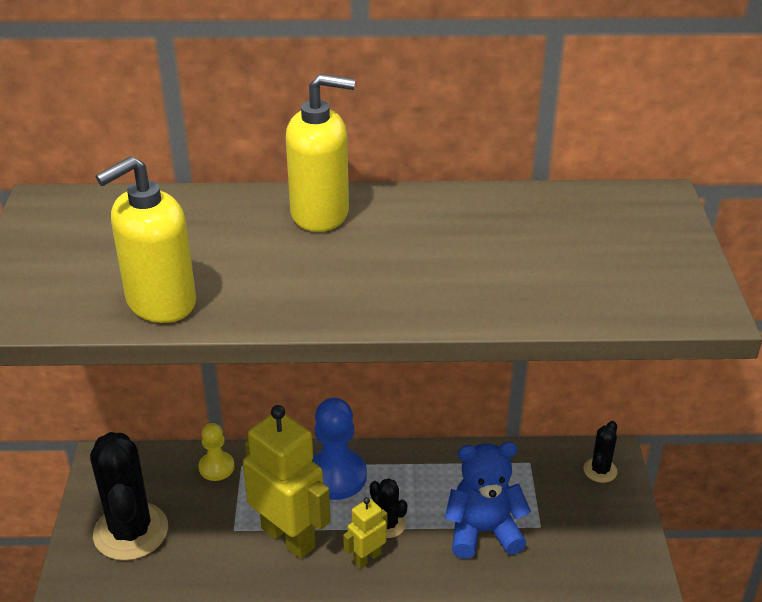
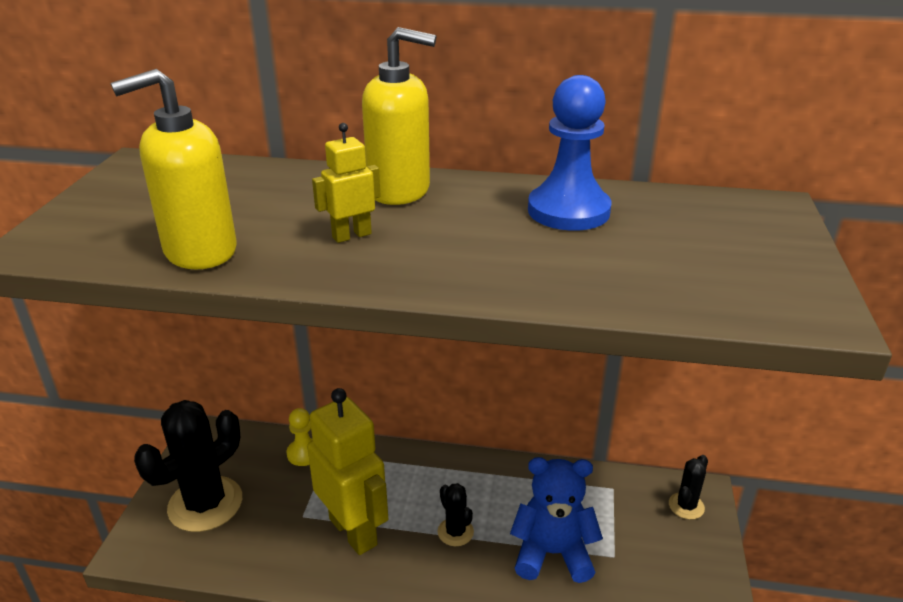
camera: 10 degrees right, 5 degrees down
black cactus [90,432,168,561] -> black cactus turned 45 degrees clockwise [134,400,242,532]
blue pawn [312,398,367,500] -> blue pawn moved to [528,75,612,231]
yellow robot [343,497,387,568] -> yellow robot moved to [312,123,381,243]

